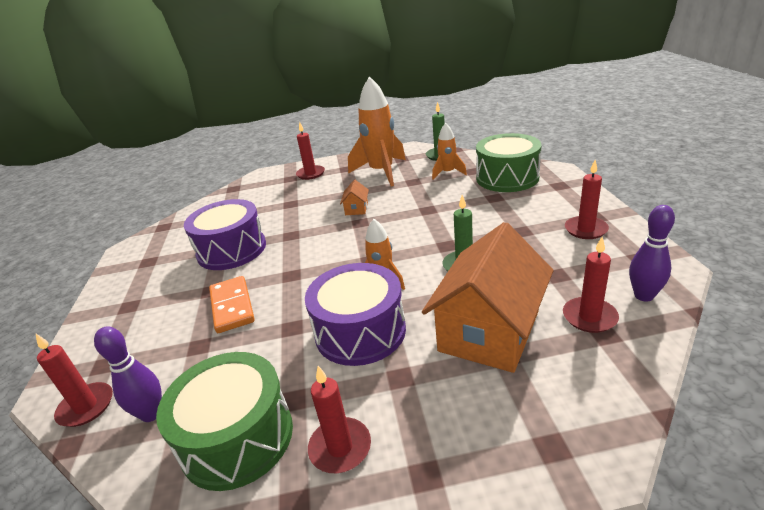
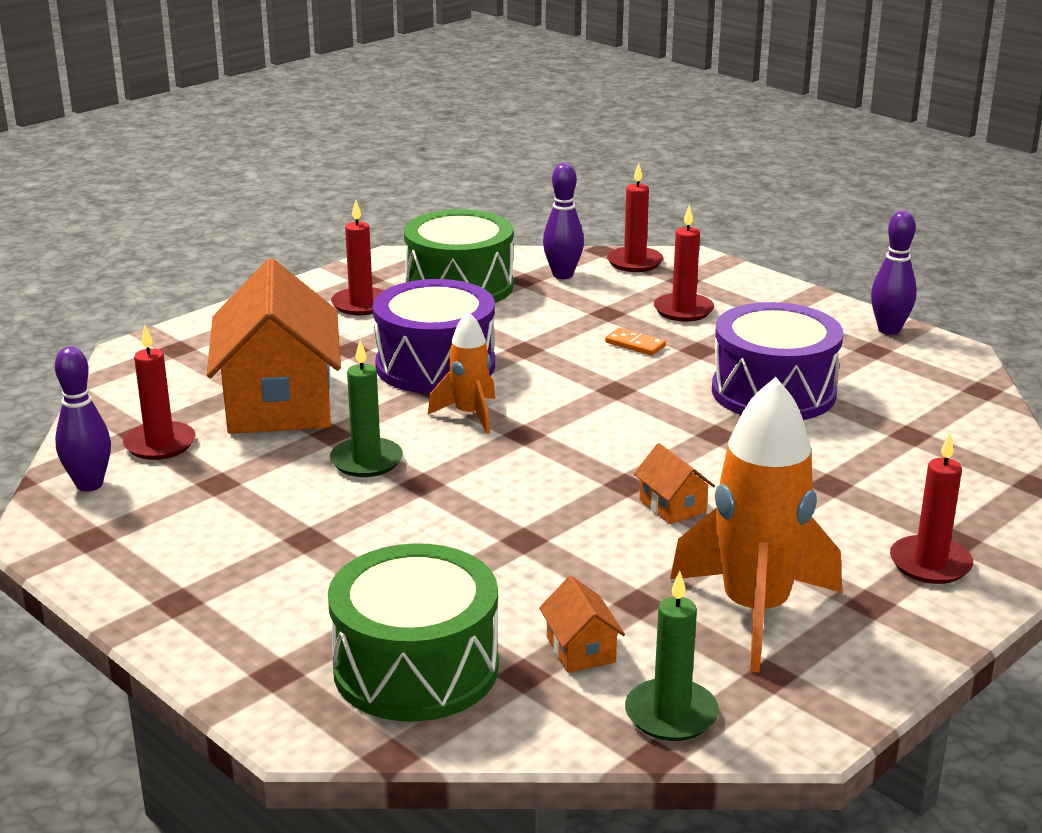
camera: 140 degrees right, 5 degrees down
orange domino [209,276,255,333] -> orange domino [605,328,666,356], size x0.53
orange rocket [432,123,467,179] -> orange house [539,576,625,673]
red candle [565,160,609,239] -> red candle moved to [654,205,714,322]
none -> purple bowling pin [871,211,917,335]

